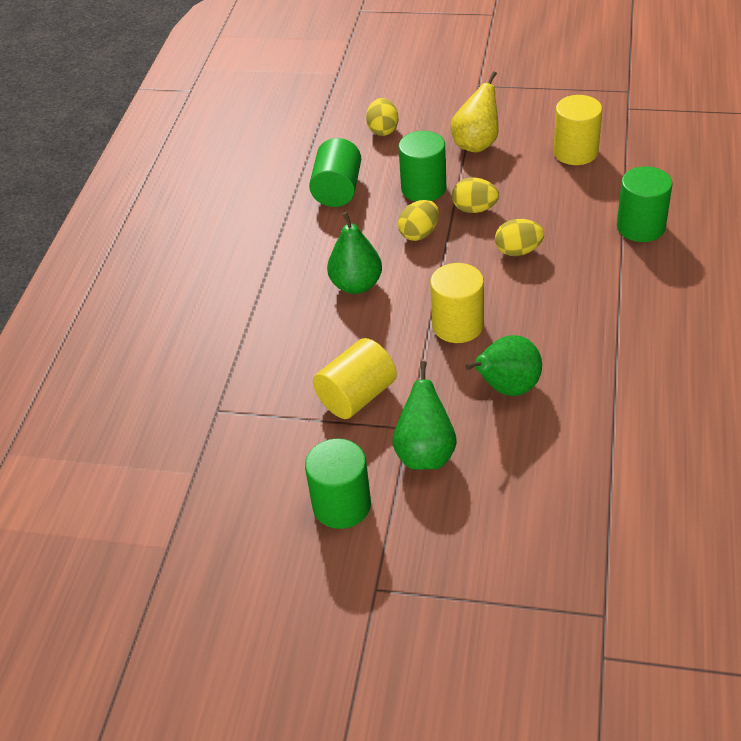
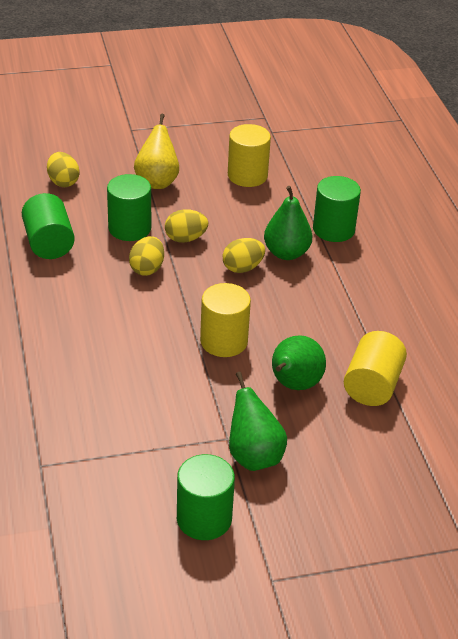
camera: 30 degrees left, 5 degrees down
yellow cylinder [313,338,397,419] -> yellow cylinder moved to [344,331,407,406]
green pear [327,212,382,294] -> green pear moved to [264,186,312,260]

